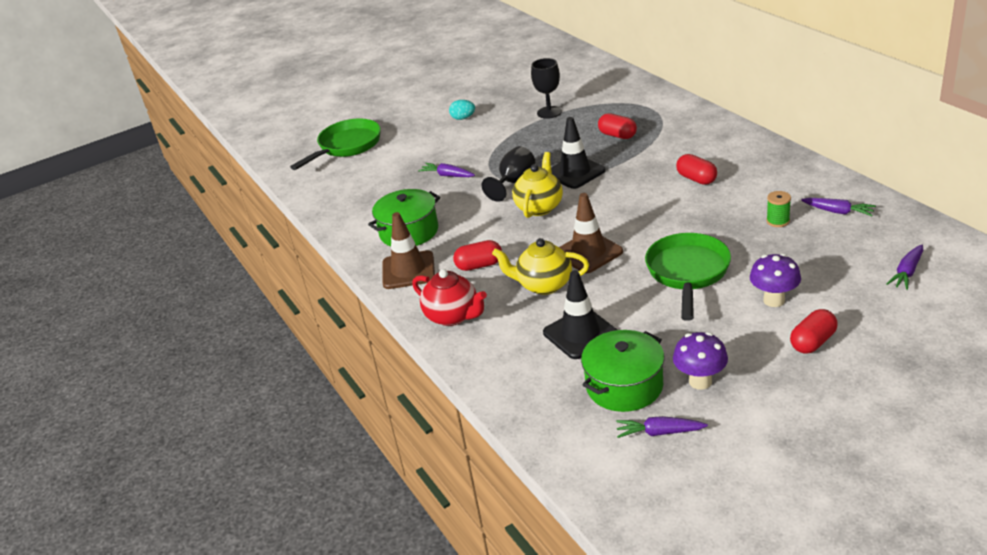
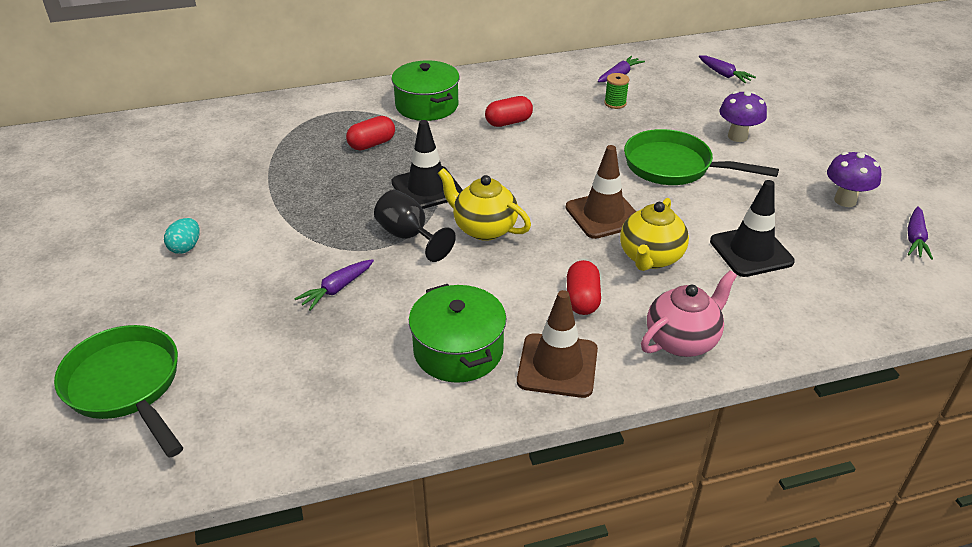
camera: 80 degrees left, 5 degrees up
red teapot [412,269,487,326] -> pink teapot [641,270,737,357]
black goblet [531,58,562,119] -> none
green pot [581,330,665,412] -> green pot moved to [392,60,460,121]
red capsule [790,309,838,354] -> none

